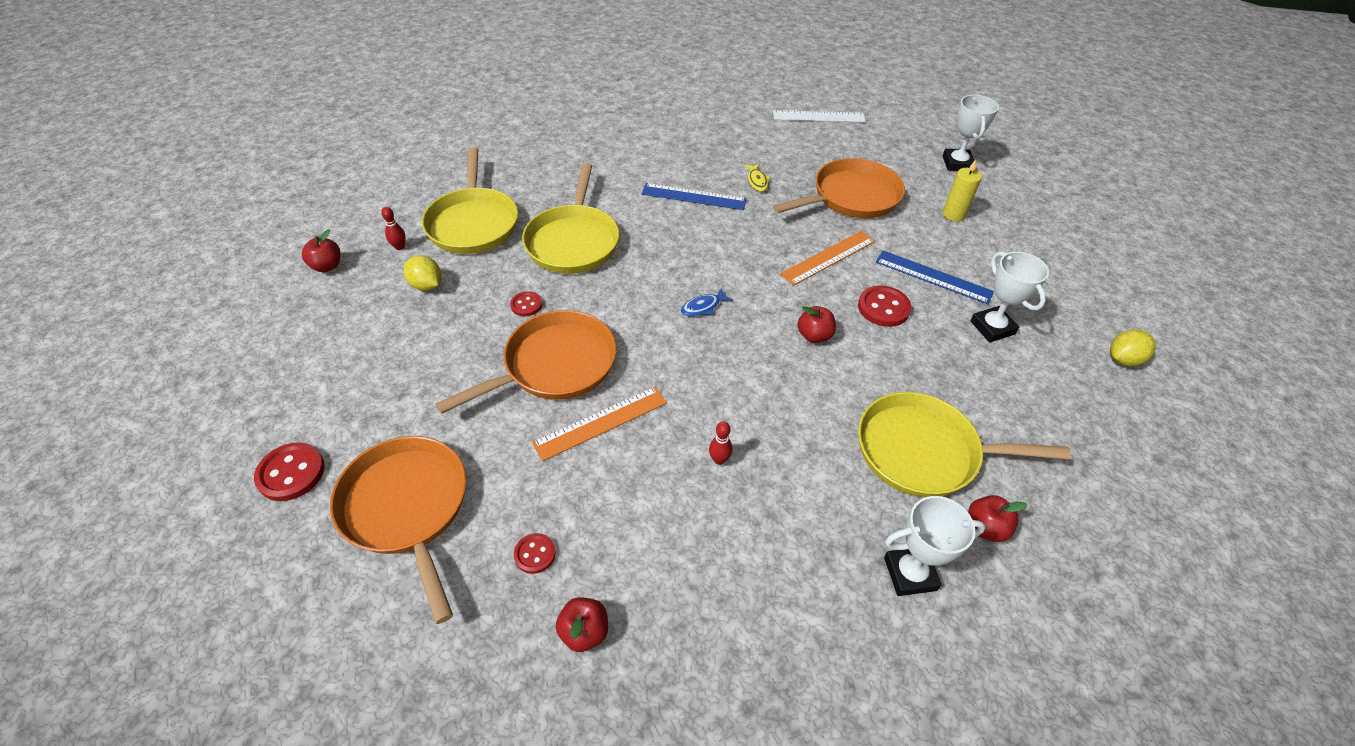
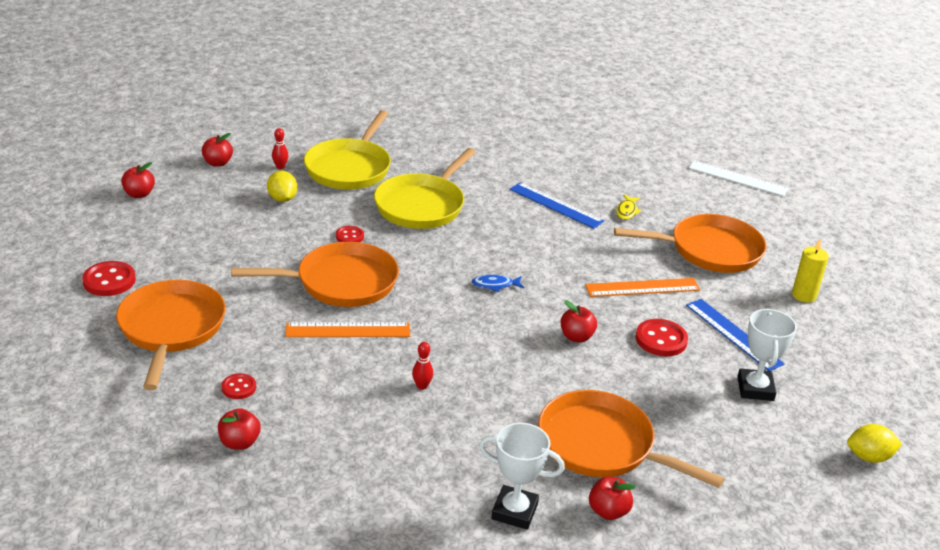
camera: 25 degrees right, 15 degrees down
yellow pan [858,392,1071,497] -> orange pan [538,390,725,488]
white trophy [943,95,999,171] -> none
none -> red apple [121,162,155,198]

